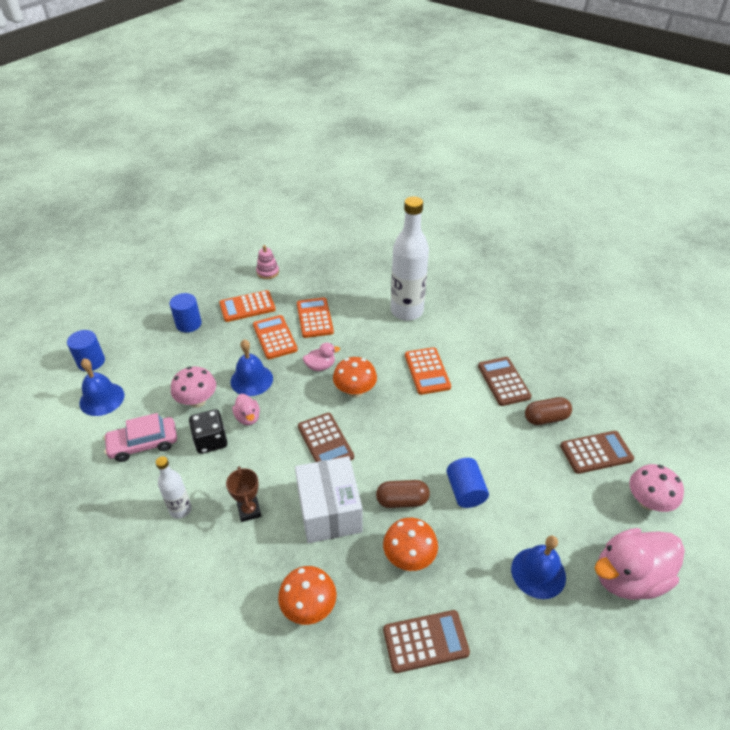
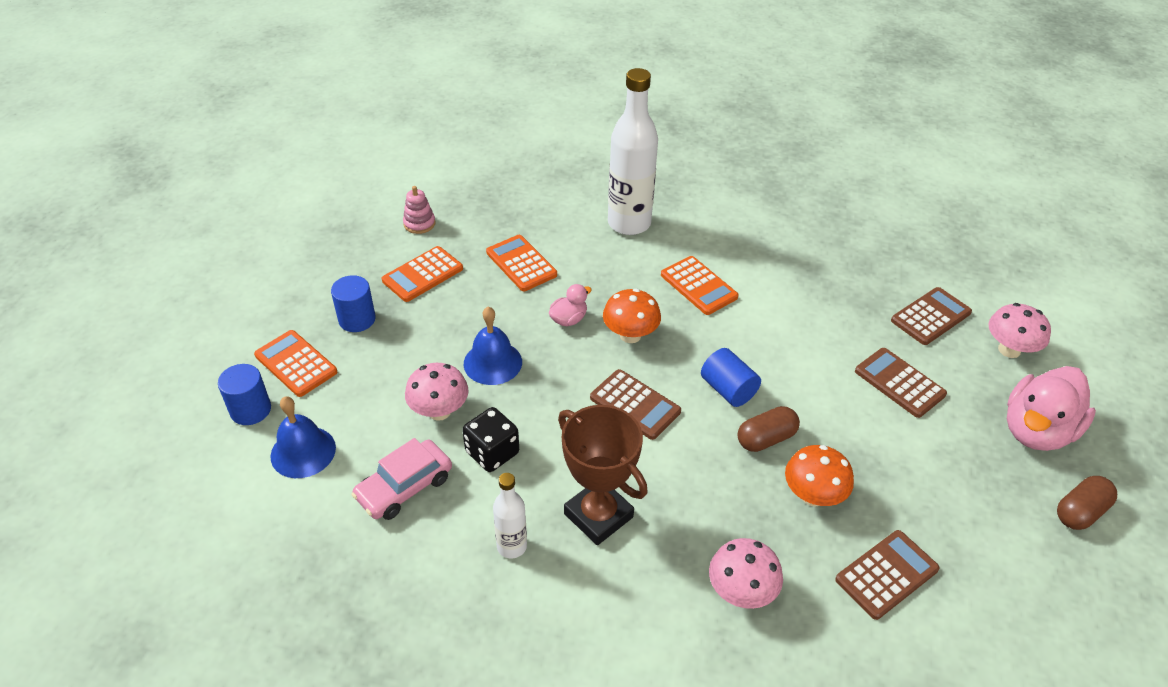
camera: 25 degrees left, 0 degrees up
brown trophy [226,466,261,522] -> brown trophy [558,405,648,545], size x1.83
pink duck [232,394,260,425] -> none
orange calculator [253,315,298,359] -> orange calculator moved to [254,330,337,397]
orange mushroom [278,566,336,625] -> pink mushroom [709,538,783,609]
white box [295,456,363,543] -> none
blue cylinder [446,458,489,508] -> blue cylinder moved to [701,348,761,407]
brown calculator [478,357,532,406] -> brown calculator moved to [855,348,947,418]
blue bell [511,536,566,599] -> none
brown capsule [525,397,572,425] -> brown capsule moved to [1057,476,1117,530]

